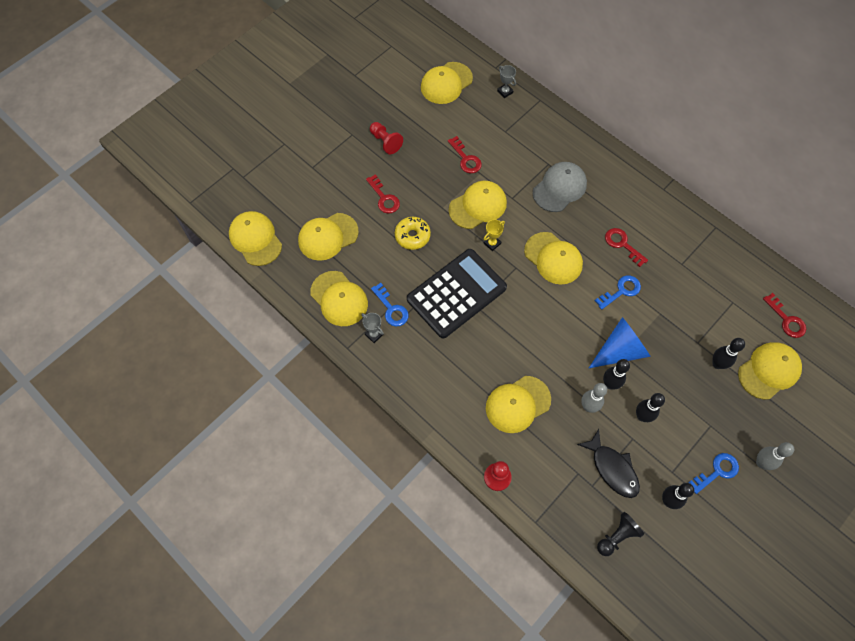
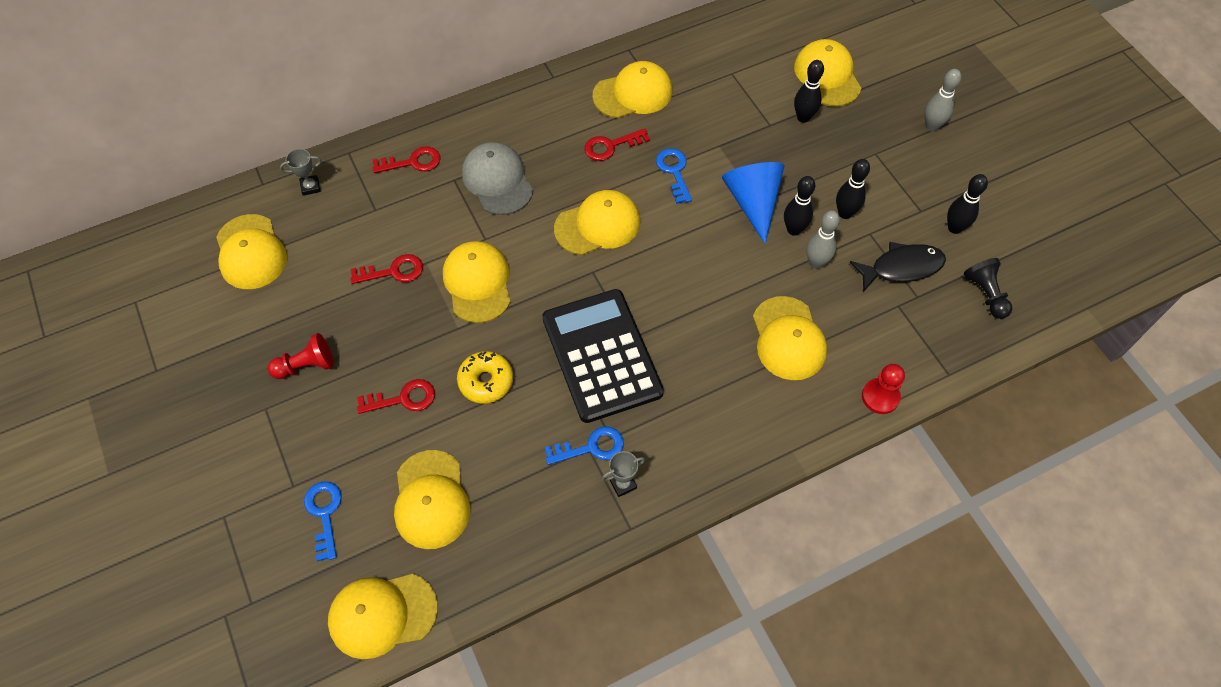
camera: 70 degrees left, 5 degrees down
yellow cap [310,271,368,326] -> yellow cap moved to [592,61,672,118]
yellow trophy [484,219,505,251] -> none
blue key [688,453,739,494] -> blue key moved to [304,481,342,562]
red key [763,293,806,338] -> red key moved to [372,146,441,173]

